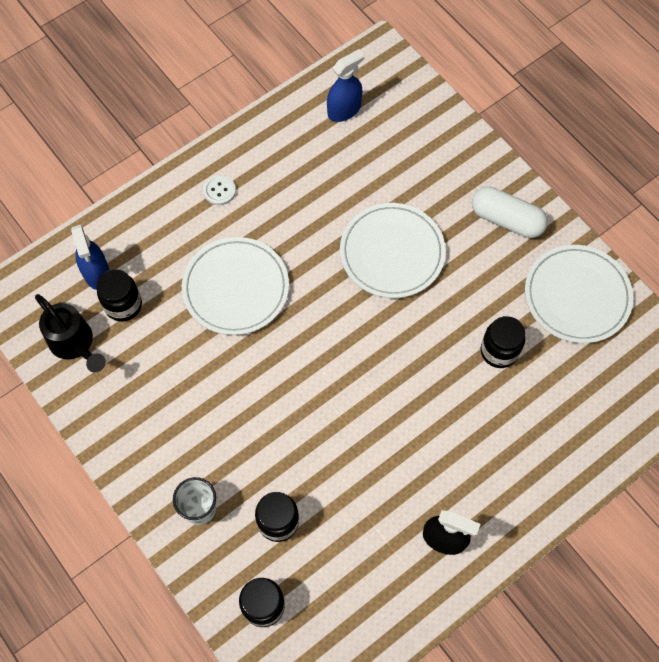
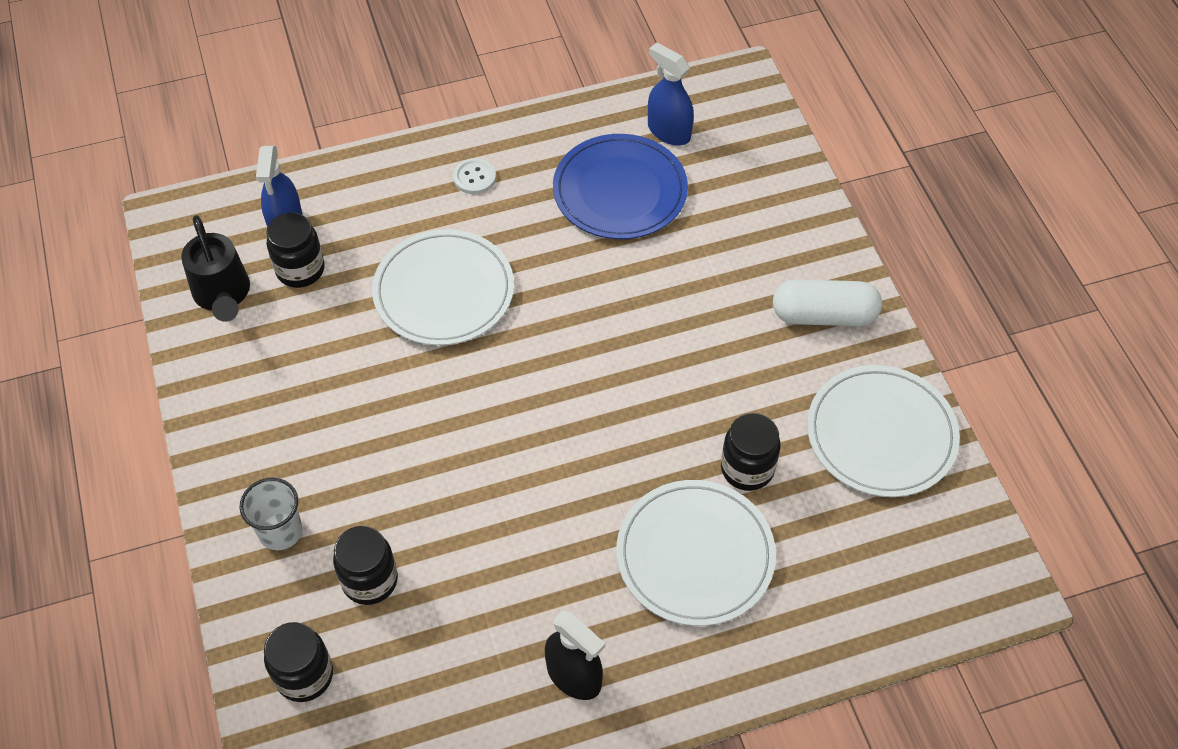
camera: 20 degrees right, 10 degrees down
blue spray bottle [327,49,364,122] -> blue spray bottle turned 120 degrees counterclockwise [648,42,694,146]
white plate [340,203,446,298] -> white plate moved to [616,480,776,626]
white capsule [472,187,548,238] -> white capsule turned 45 degrees counterclockwise [773,279,882,326]
none -> blue plate [553,134,688,239]

